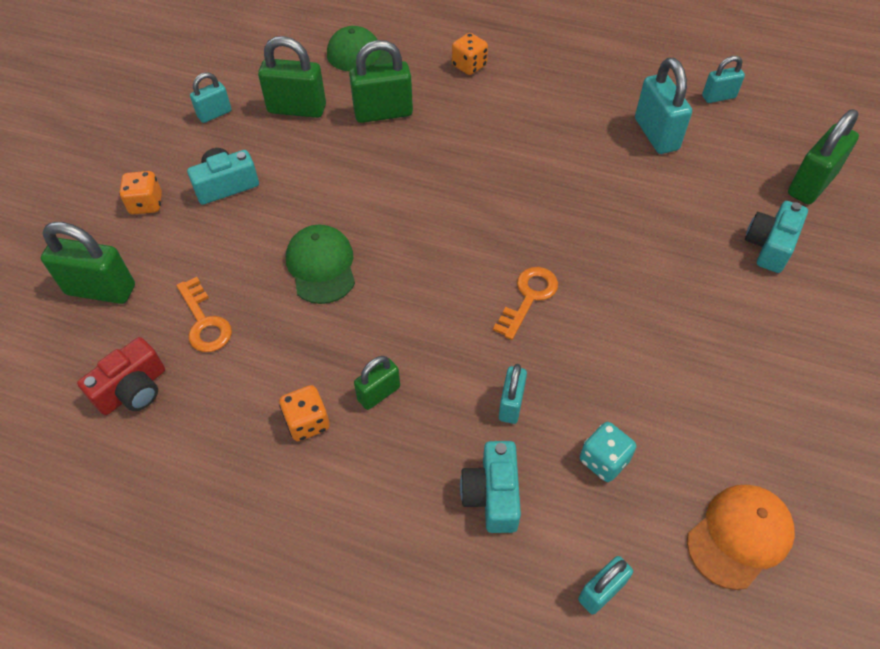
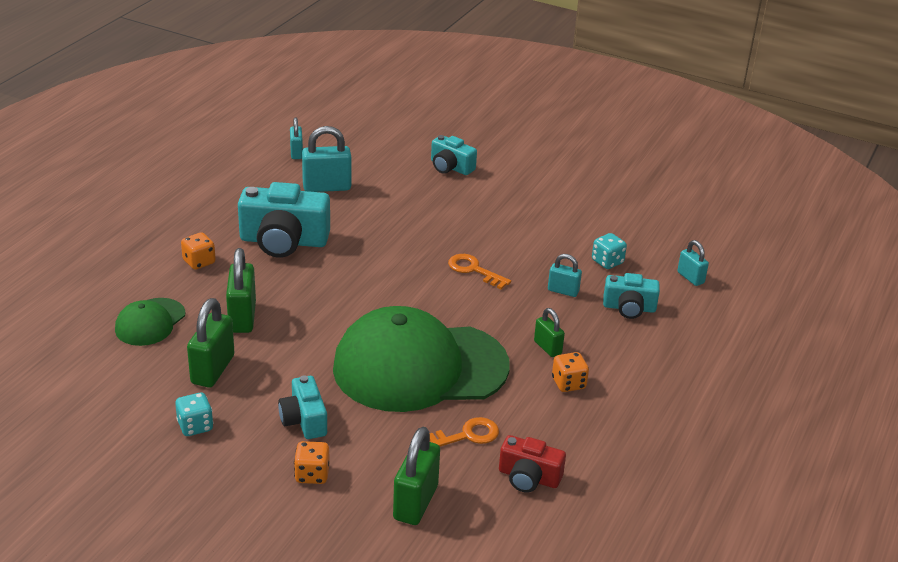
camera: 85 degrees left, 20 degrees down
red camera [77,337,165,415] -> red camera turned 150 degrees clockwise [499,435,566,492]
turquoise padlock [190,72,232,123] -> turquoise dice [175,392,213,436]
green cap [286,225,355,304] -> green cap [333,306,510,412], size x2.22
orange cap [687,485,795,590] -> none
green padlock [788,109,859,204] -> none
none -> turquoise camera [238,182,330,258]

